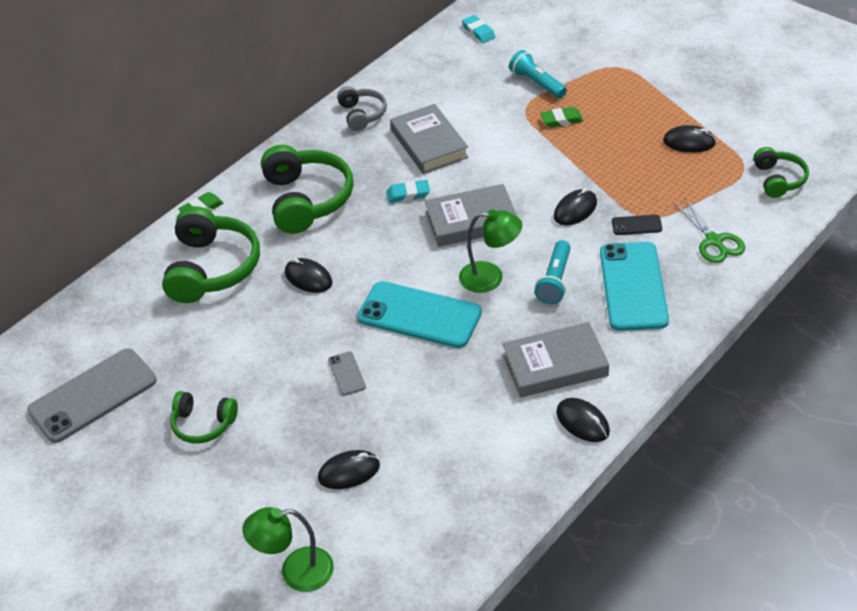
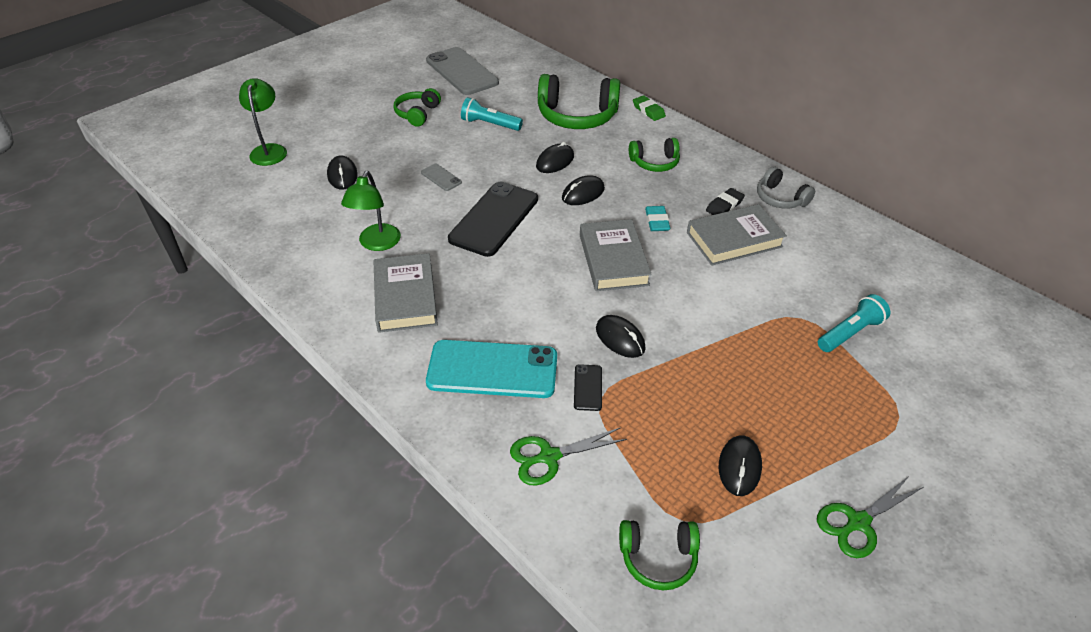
camera: 90 degrees right, 0 degrees up
green headphones [261,145,353,234] -> green headphones [629,138,680,172], size x0.56
grey phone [328,351,366,396] -> grey phone turned 60 degrees clockwise [421,164,462,191]
grey headphones [337,86,387,131] -> grey headphones turned 60 degrees clockwise [757,166,815,209]
turquoise phone [357,281,482,348] -> black phone [448,182,538,257]
green lamp [459,209,522,293] -> green lamp moved to [341,171,401,251]
turquoise eraser [462,15,495,43] -> none
turquoise flashlight [535,240,571,304] -> turquoise flashlight moved to [461,97,523,131]
green eraser [540,107,583,127] -> none
black mouse [556,398,610,442] -> black mouse moved to [562,175,605,205]
none -> black eraser [706,188,745,215]
none -> green scissors [817,476,923,558]

